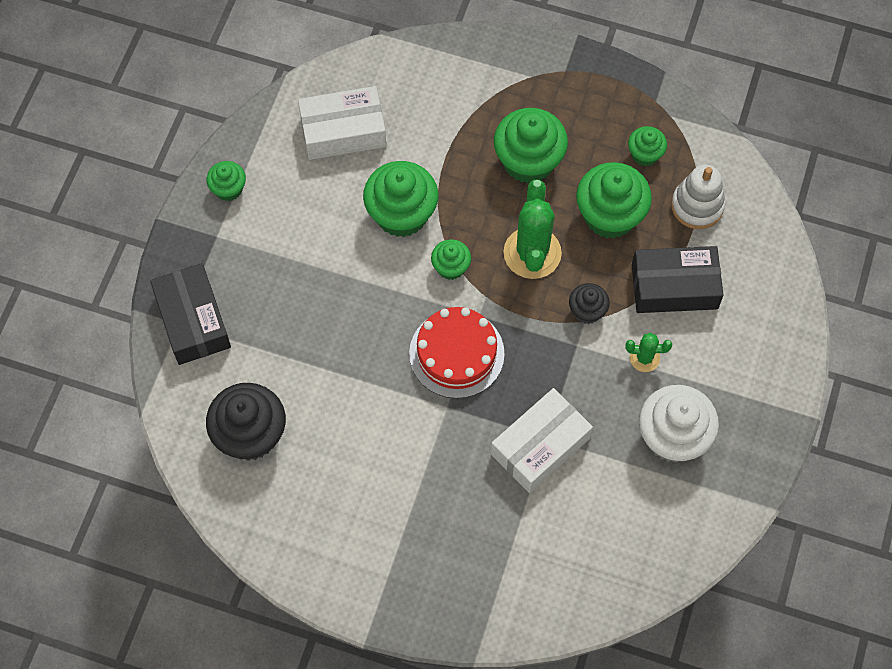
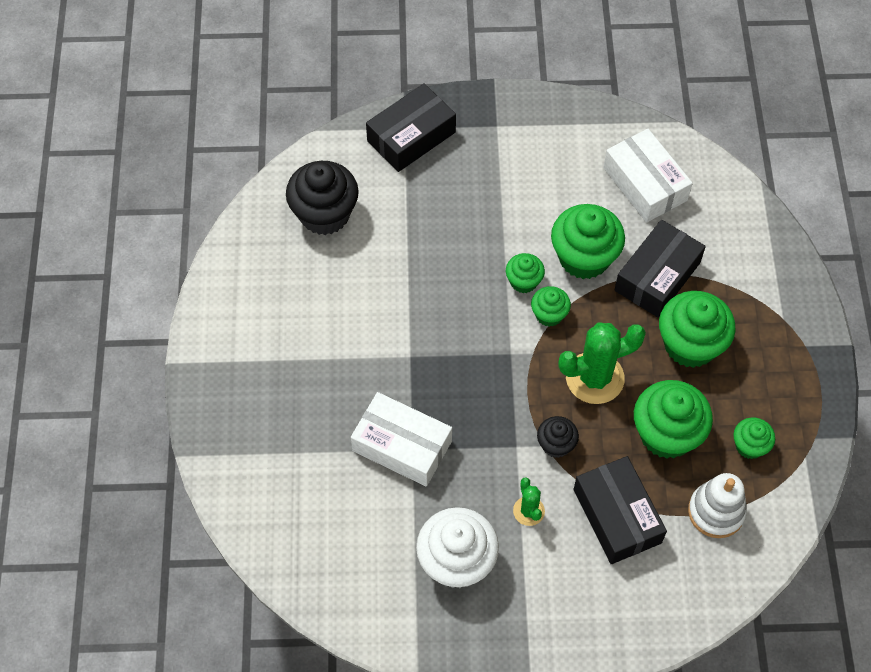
camera: 70 degrees right, 5 degrees down
green cupcake [206,161,246,201] -> green cupcake moved to [506,253,545,293]
red cake [409,307,505,398] -> none
none -> black box [615,220,706,318]

